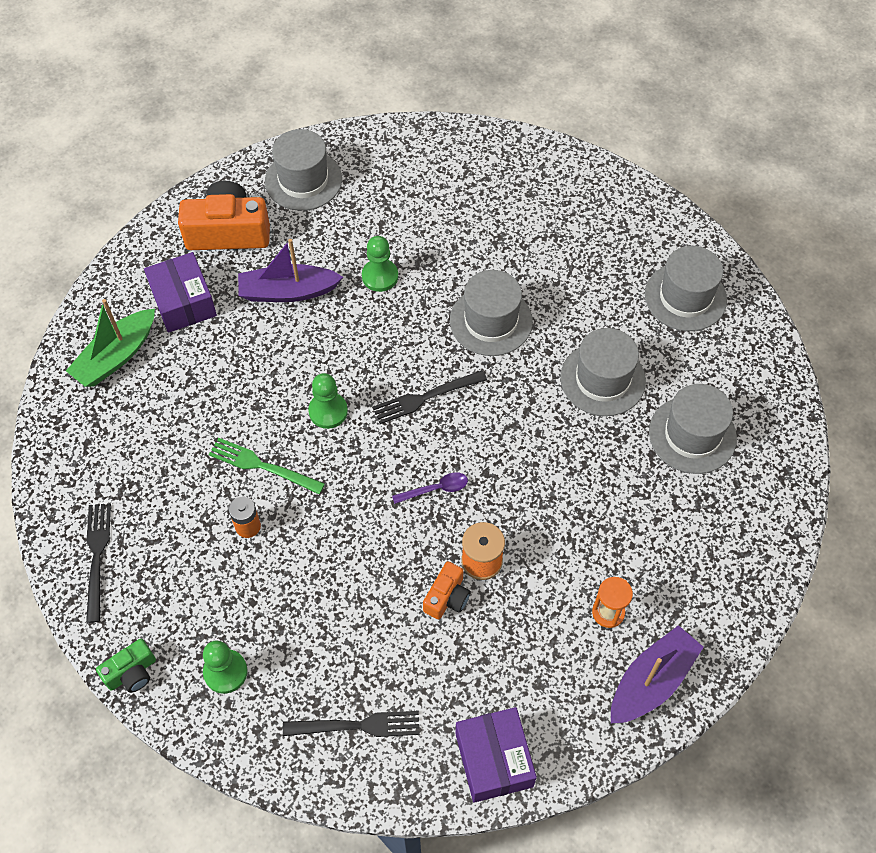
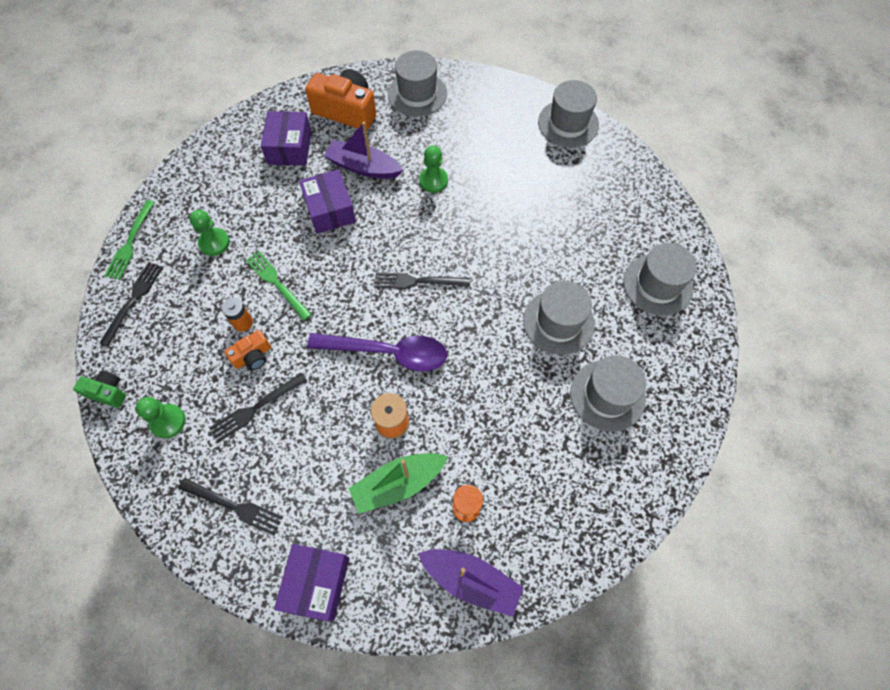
camera: 25 degrees right, 5 degrees up
green boat [66,299,155,387] -> green boat moved to [348,453,448,514]
green camera [96,639,156,693] -> green camera turned 150 degrees counterclockwise [73,370,126,408]
green pawn [308,373,348,429] -> green pawn moved to [190,210,230,256]
purple spoon [392,472,468,504] -> purple spoon [307,333,447,371], size x2.23
orange camera [423,561,471,620] -> orange camera moved to [224,330,271,370]
grey hat [450,270,533,356] -> grey hat moved to [538,80,599,147]
purple boat [611,625,704,723] -> purple boat turned 45 degrees clockwise [418,549,524,617]
none -> green fork [104,200,155,280]
none -> black fork [209,373,307,442]
none -> purple box [299,169,356,234]

